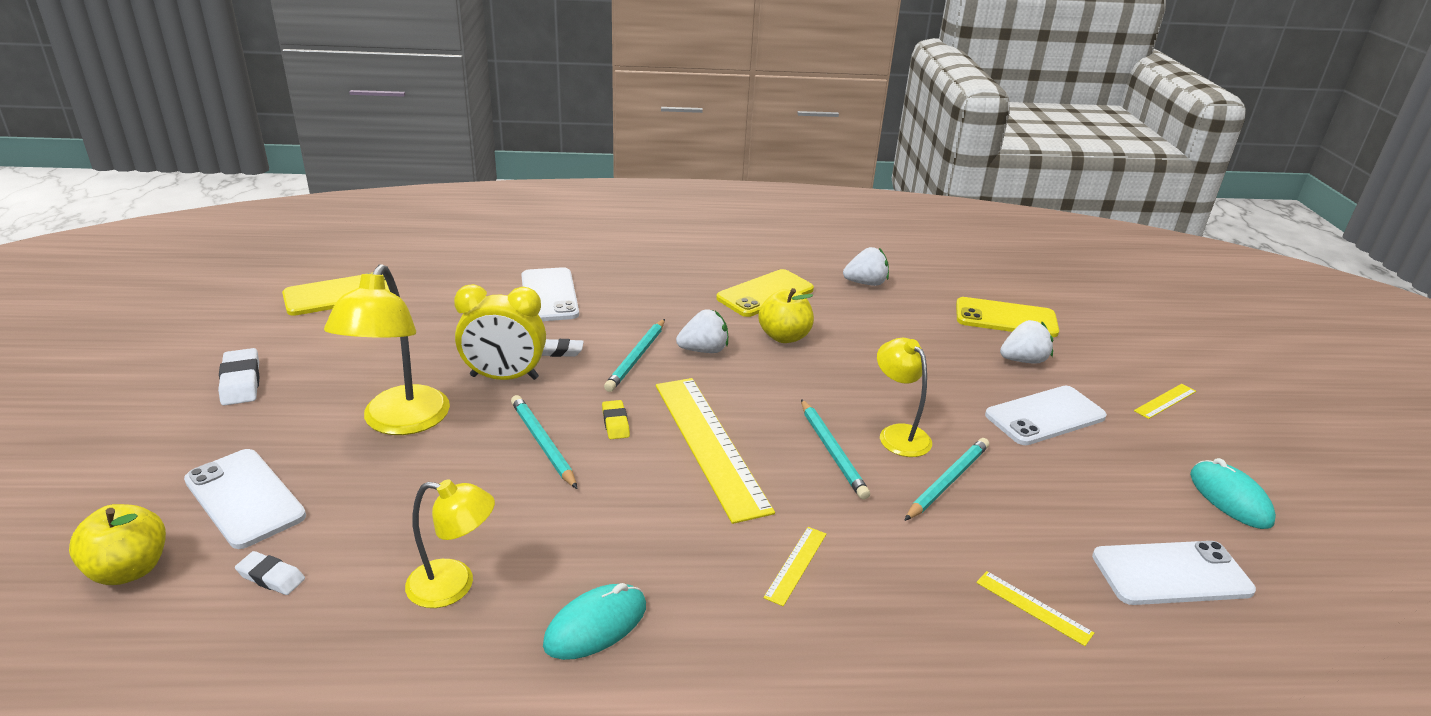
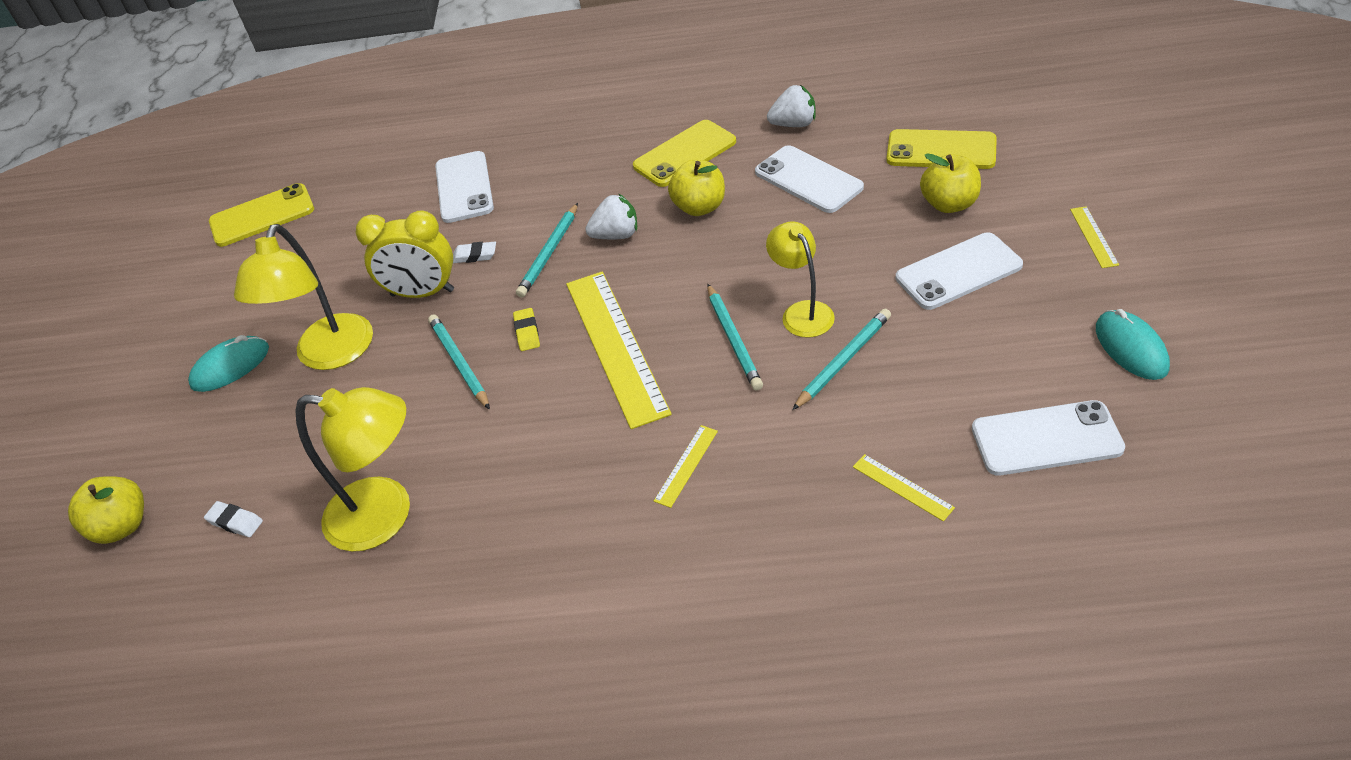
camera: 10 degrees right, 15 degrees up
white phone [184,449,306,549] -> white phone moved to [755,145,864,213]
white eraser [218,348,260,406] -> none
yellow lamp [405,479,495,608] -> yellow lamp [296,387,410,552], size x1.57
turquoise mouse [543,583,646,660] -> turquoise mouse moved to [188,335,269,392]
white strawberry [1000,320,1053,364] -> yellow apple [920,153,981,213]
yellow ruler [1134,384,1196,419] -> yellow ruler turned 60 degrees counterclockwise [1070,206,1119,268]

